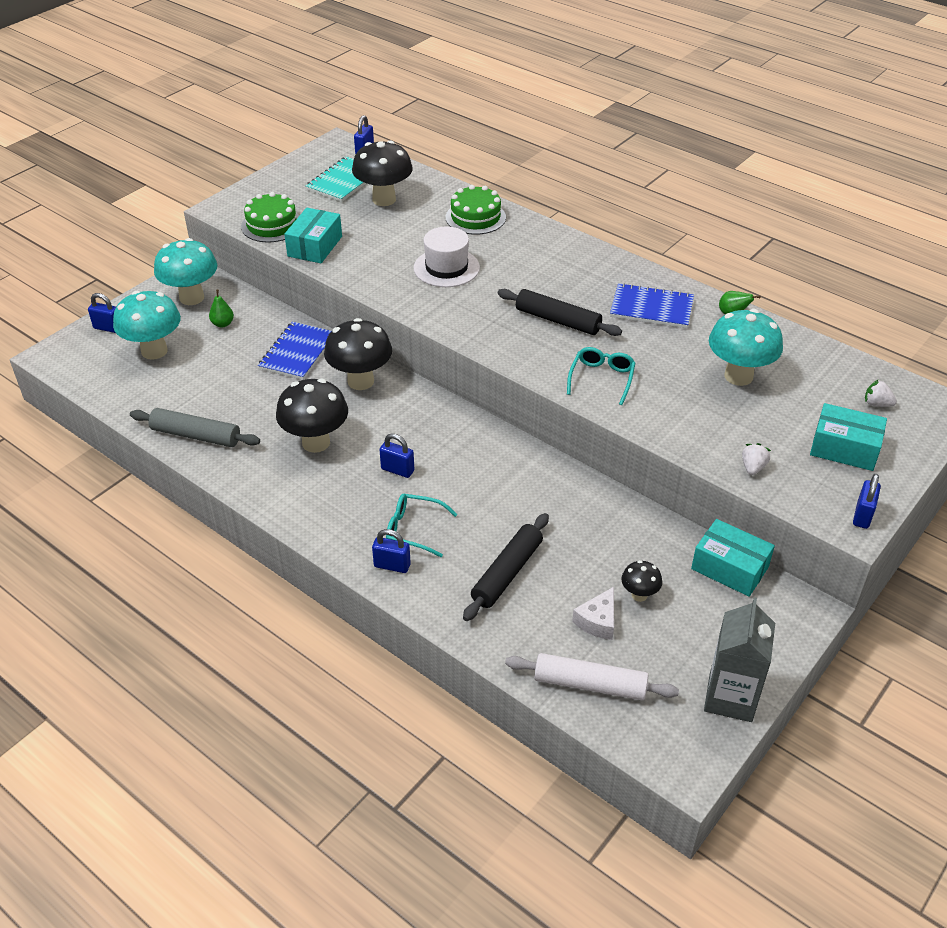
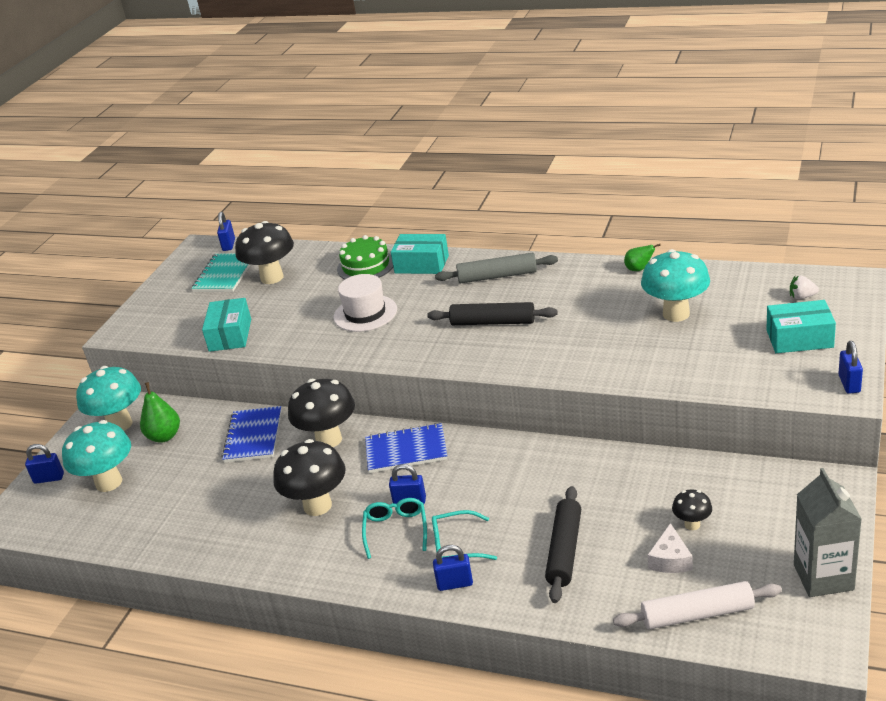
camera: 15 degrees left, 10 degrees down
grey rolling pin [130,408,260,447] -> grey rolling pin moved to [435,253,558,284]
green pear [209,290,234,328] -> green pear [140,382,180,443], size x1.58
green cake [241,192,299,242] -> none
turquoise glasses [567,347,635,405] -> turquoise glasses moved to [362,498,427,559]
blue notebook [610,283,694,328] -> blue notebook moved to [365,423,447,473]
turquoise box [691,519,775,597] -> turquoise box moved to [391,234,449,274]
white strawberry [742,443,771,475] -> none

